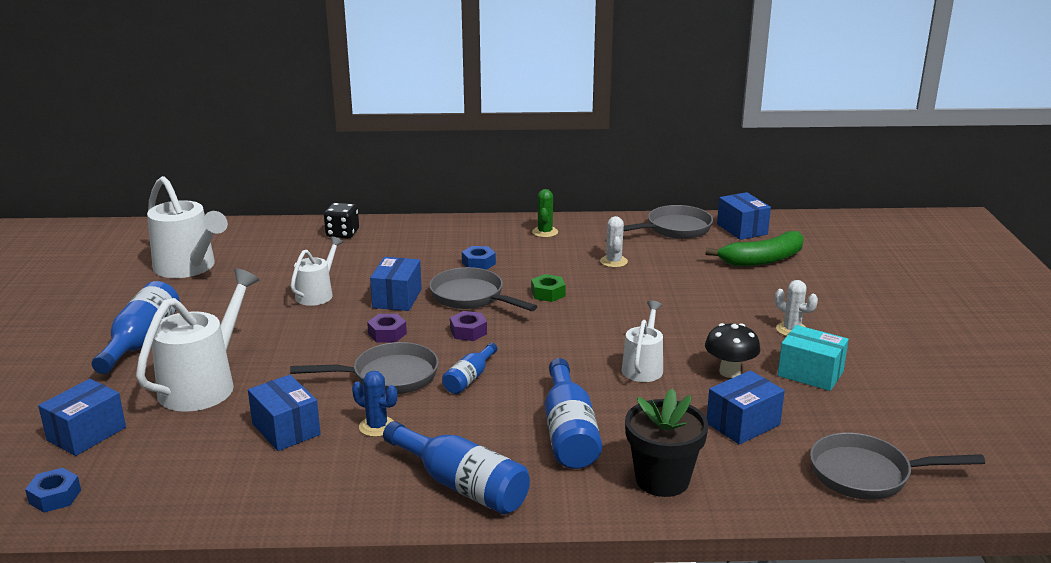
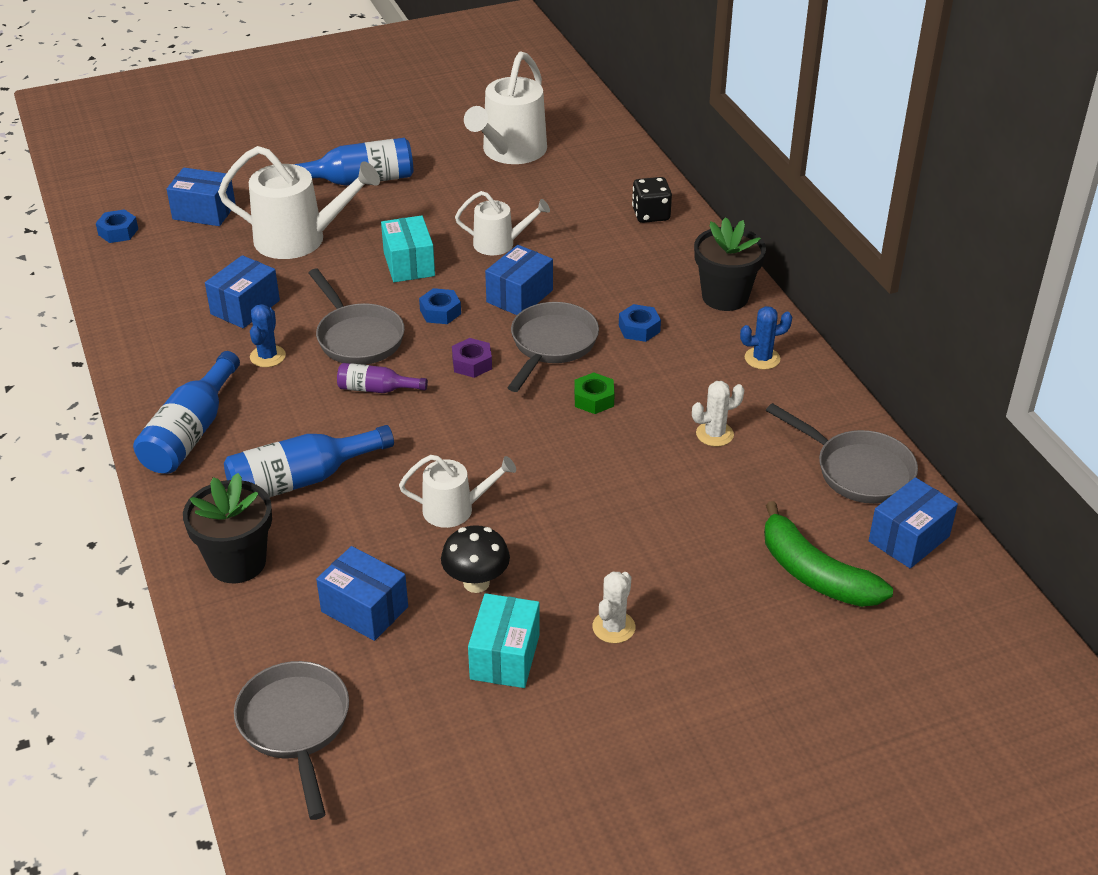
camera: 70 degrees right, 15 degrees up
purple nut [367,314,407,343] -> blue nut [419,288,461,324]
blue box [370,257,422,311] -> blue box turned 45 degrees counterclockwise [485,245,553,315]
blue bottle [442,343,497,394] -> purple bottle [337,363,428,393]
green cactus [532,189,558,238] -> blue cactus [740,306,792,370]
none -> turquoise box [381,215,435,282]
none -> black flower pot [694,217,766,311]

